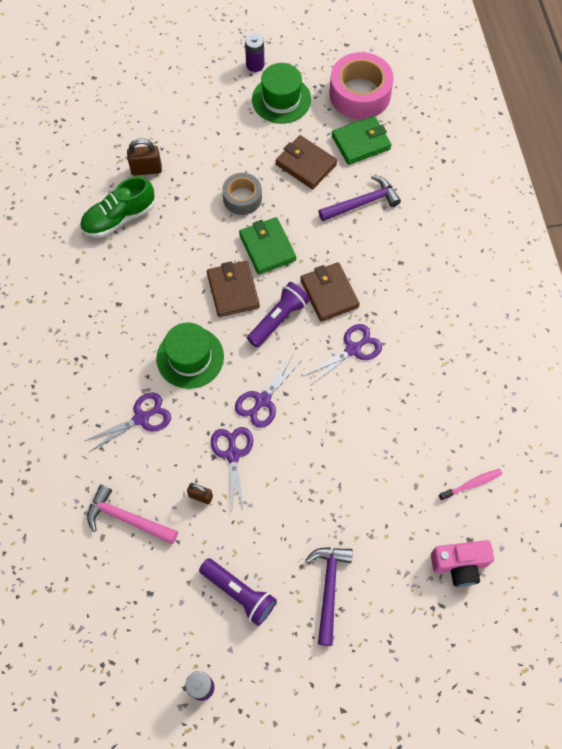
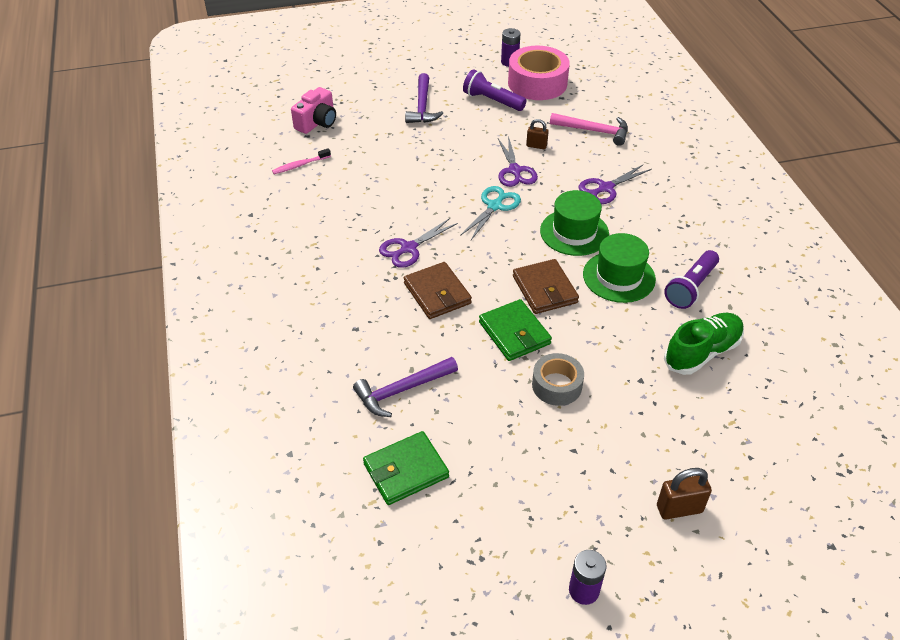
camera: 175 degrees right, 20 degrees down
brown padlock [127,139,162,176] -> brown padlock moved to [657,468,712,519]
purple scissors [235,354,303,428] -> turquoise scissors [460,186,521,240]
purple flashlight [247,282,310,348] -> purple flashlight moved to [664,250,719,309]
green hat [252,63,311,124] -> green hat moved to [583,233,656,303]
brown wallet [275,135,337,189] -> none
pink tape [329,52,394,119] -> pink tape moved to [508,46,570,100]
pink camera [431,540,494,587] -> pink camera turned 135 degrees clockwise [291,87,336,134]

